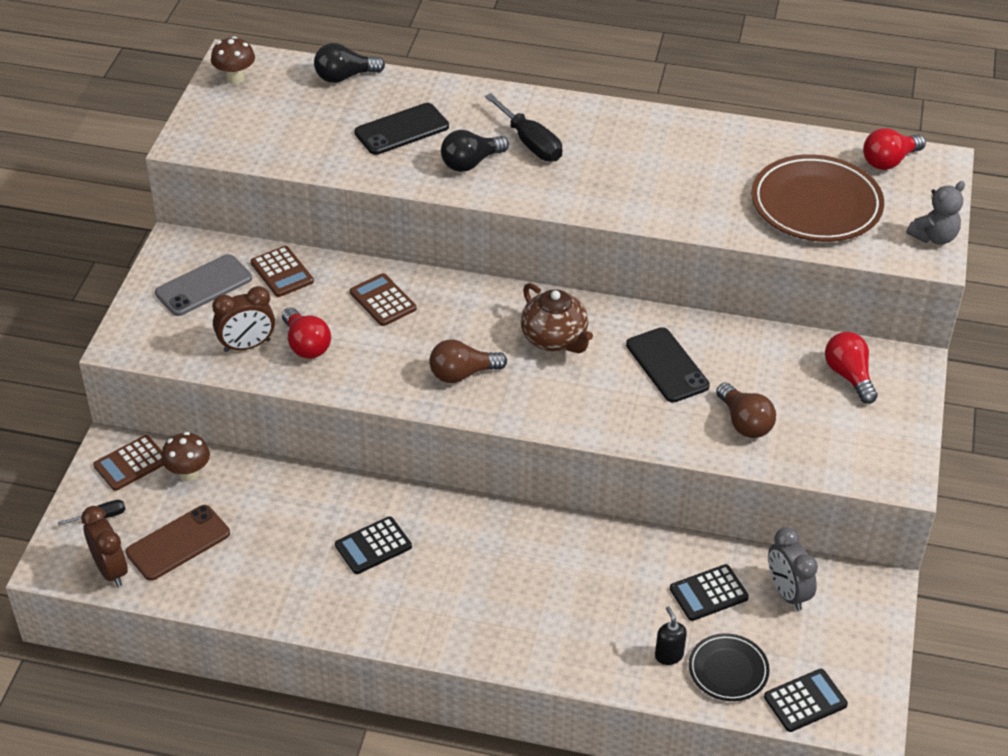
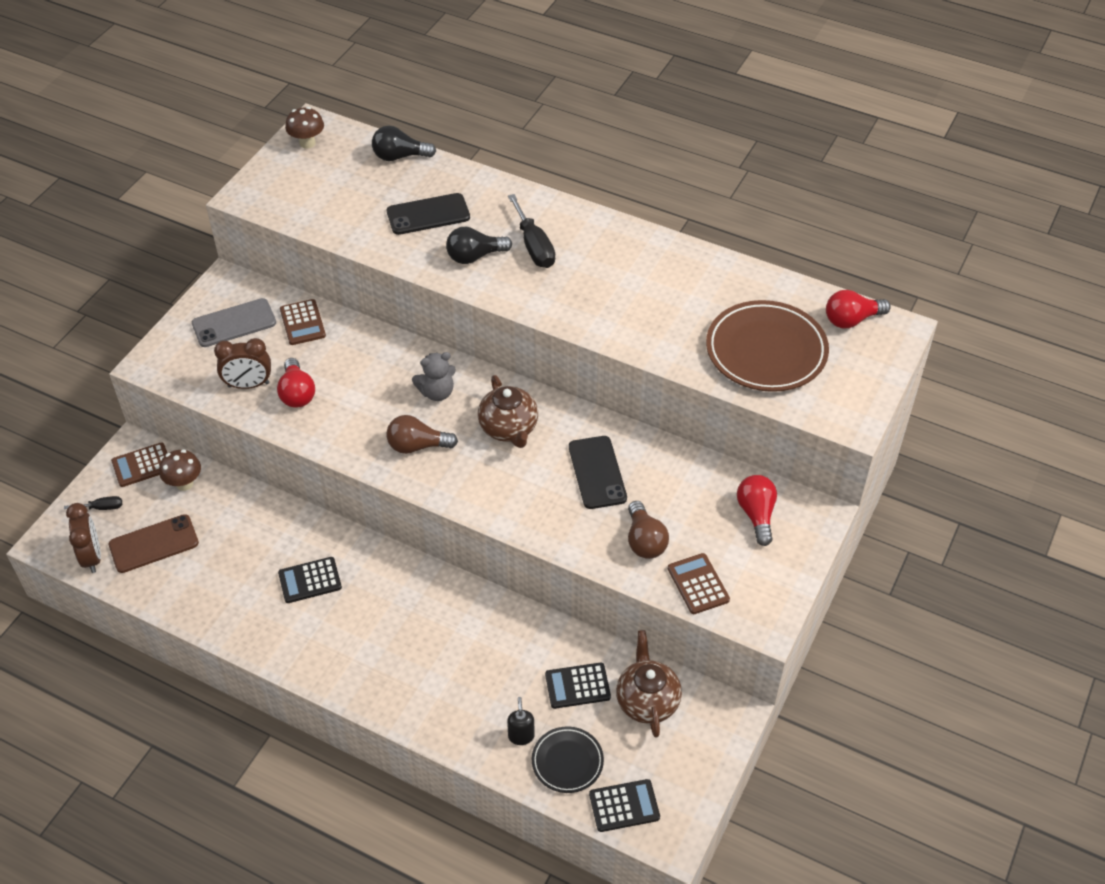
camera: 15 degrees right, 5 degrees up
brown calculator [350,273,417,326] -> brown calculator moved to [668,553,730,614]
grey clock [768,527,818,611] -> brown teapot [616,630,682,737]
grey teddy bear [907,181,965,245] -> grey teddy bear moved to [412,352,456,401]

